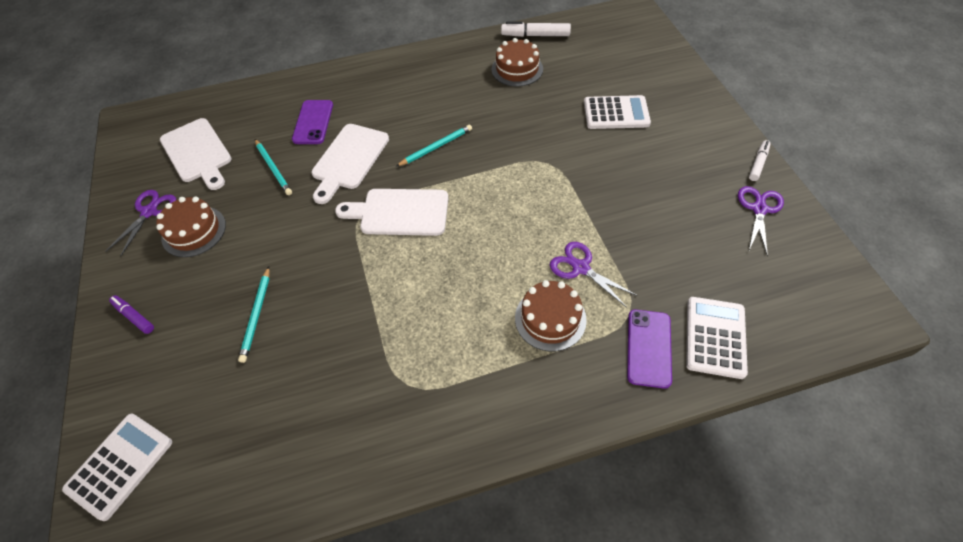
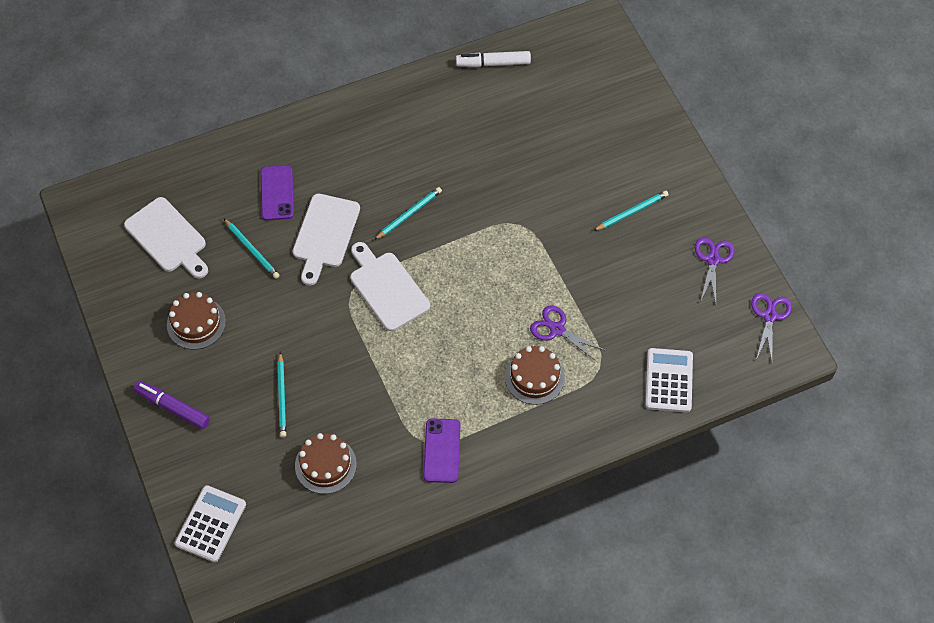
camera: 10 degrees left, 5 degrees up
purple scissors [106,190,176,256] -> purple scissors moved to [751,293,792,361]
purple marker [109,295,154,334] -> purple marker [134,381,210,429], size x1.58
white cutting board [335,189,448,236] -> white cutting board turned 60 degrees clockwise [350,242,430,331]
brown cake [491,38,543,87] -> brown cake moved to [295,433,357,494]
white calculator [584,95,651,129] -> none
purple phone [627,310,672,389] -> purple phone moved to [423,418,461,483]
white marker [749,140,771,181] -> none
none -> turquoise pencil [593,191,669,231]

